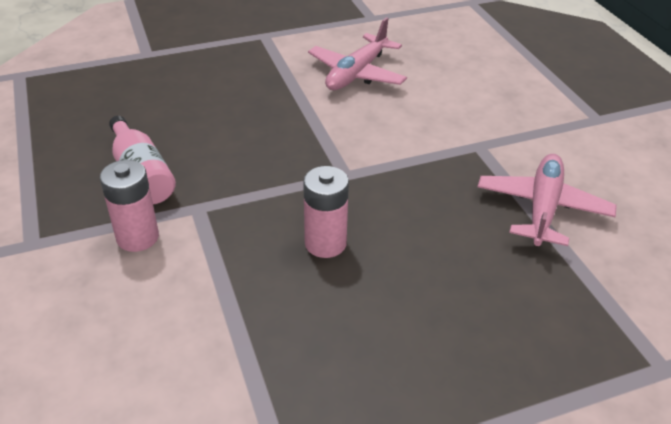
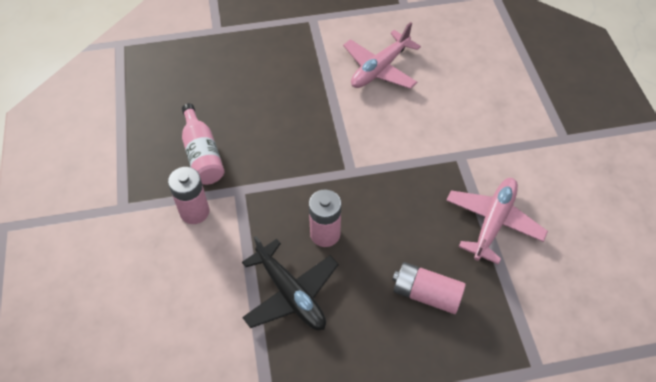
camera: 10 degrees right, 15 degrees up
none -> black plane [242,236,339,330]
none -> pink battery [393,262,466,314]

